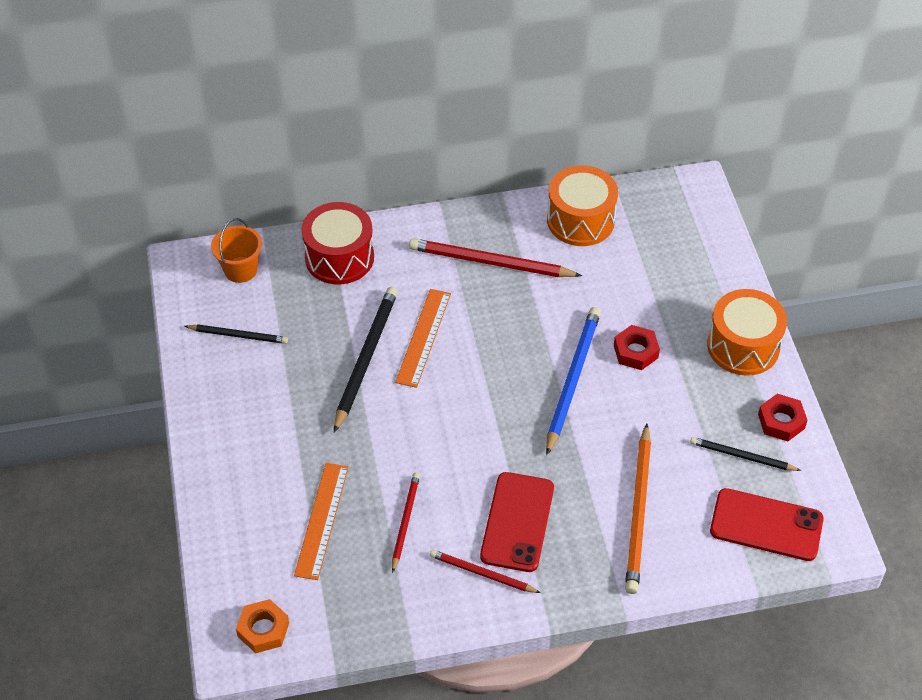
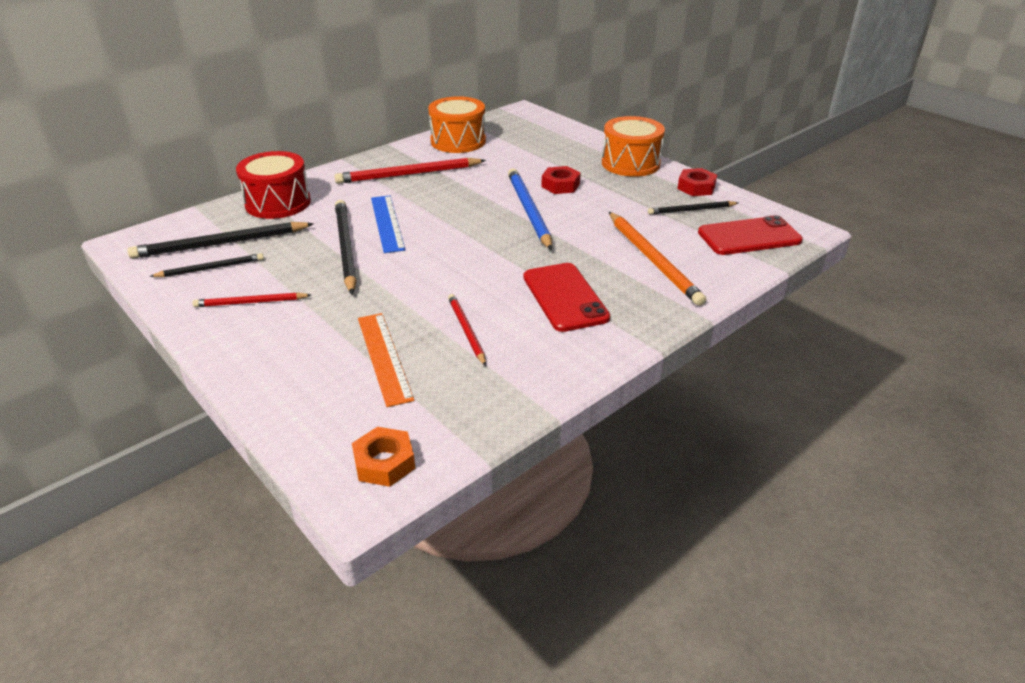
camera: 30 degrees left, 15 degrees down
orange bucket [211,218,262,283] -> none
orange ruler [395,289,451,388] -> blue ruler [371,195,406,253]
red pencil [430,550,540,593] -> red pencil moved to [193,293,311,307]
none -> black pencil [127,222,314,259]

